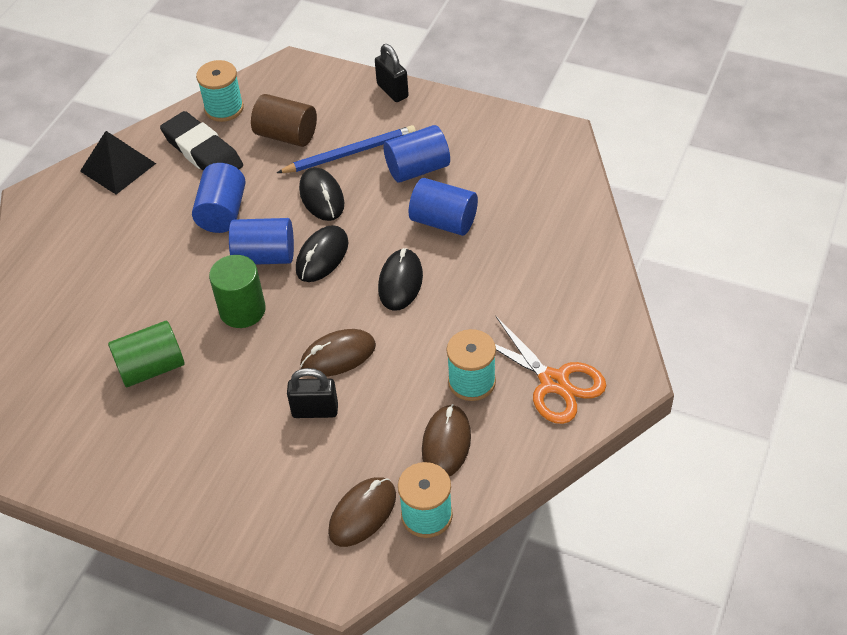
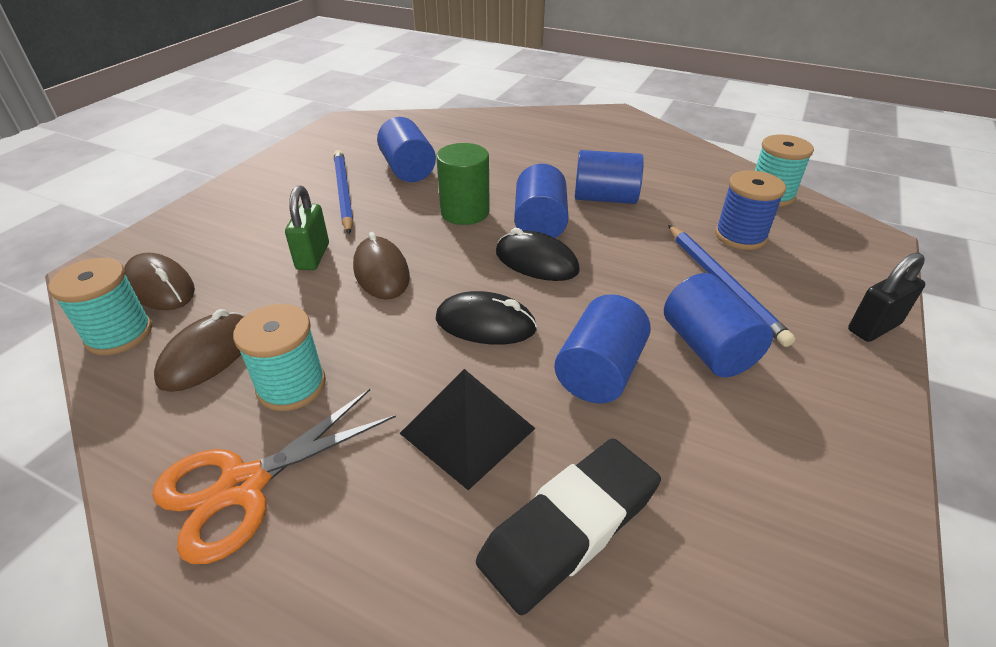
camera: 90 degrees right, 10 degrees down
black pyramid [80,131,156,194] -> black pyramid moved to [399,369,536,490]
green cylinder [108,321,185,387] -> blue cylinder [377,117,436,182]
black eraser [160,111,243,170] -> black eraser moved to [476,438,661,615]
brown cylinder [251,94,317,147] -> blue spool [715,170,786,250]
black padlock [287,368,338,418] -> green padlock [285,185,329,270]
black mouse [299,167,344,221] -> none
brown mouse [422,404,471,476] -> brown mouse turned 75 degrees counterclockwise [154,309,244,392]
none -> blue pencil [334,150,353,234]

